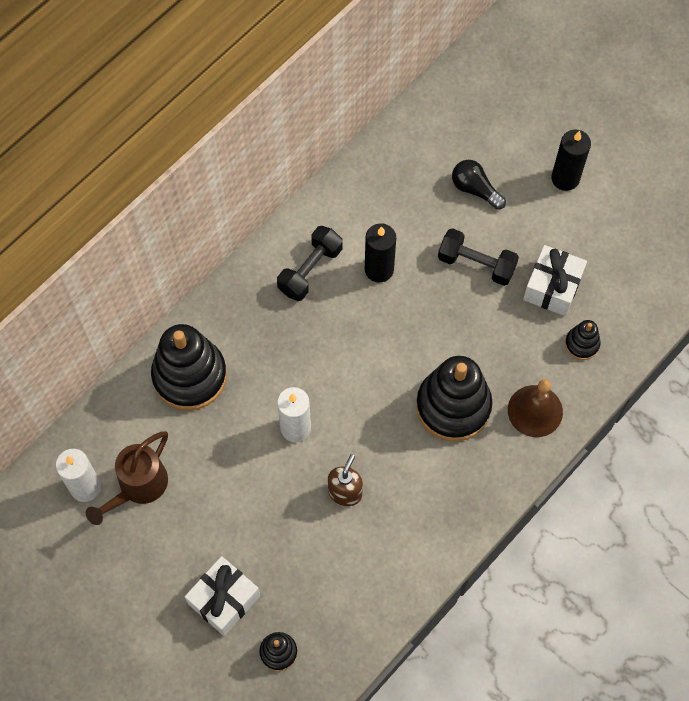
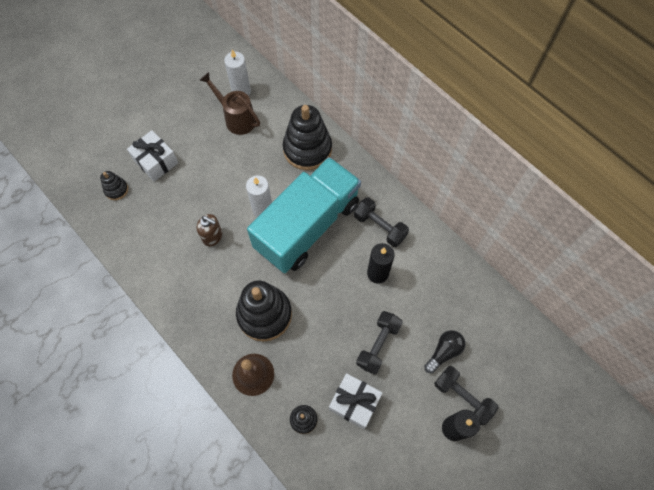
camera: 95 degrees right, 0 degrees up
none -> turquoise truck [247,157,361,273]
none -> black dumbbell [434,366,499,425]

